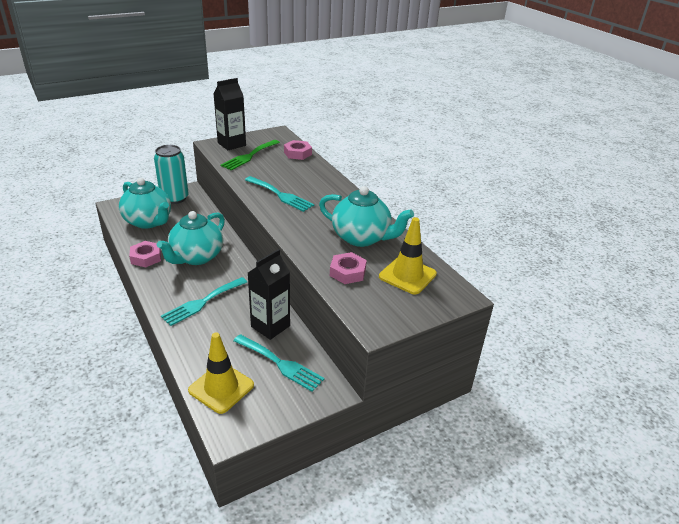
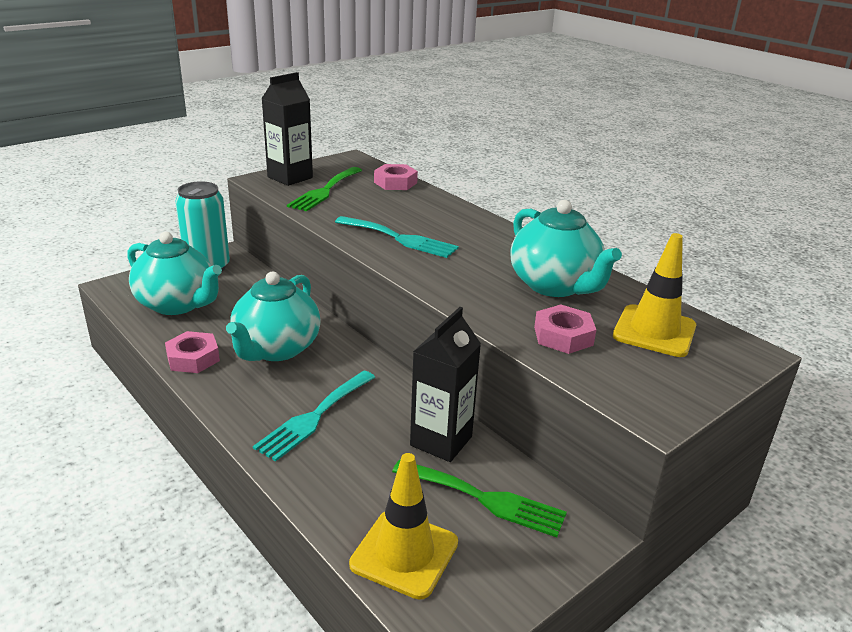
camera: 10 degrees left, 5 degrees down
turquoise fork [233,334,324,392] -> green fork [392,460,567,537]
turquoise teapot [319,186,414,247] -> turquoise teapot turned 45 degrees clockwise [510,200,622,297]

